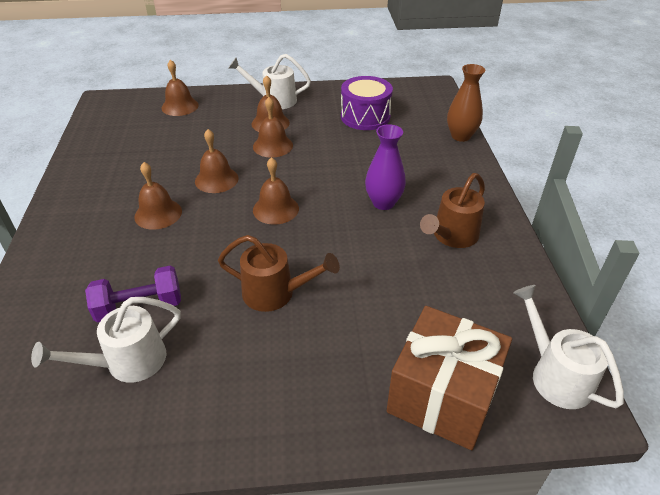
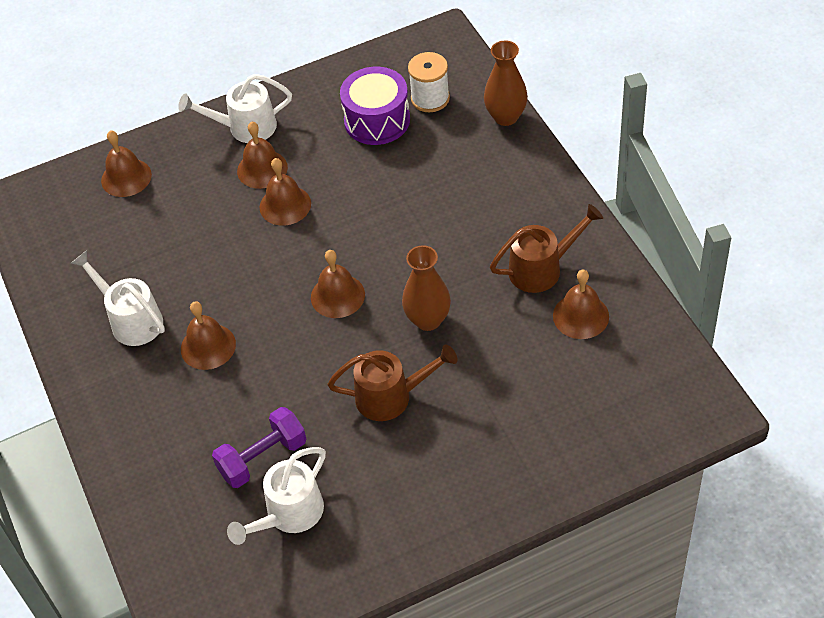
camera: 15 degrees left, 10 degrees up
brown bell [195,129,238,193] -> brown bell moved to [553,270,609,339]
purple vase [365,124,406,210] -> none
brown gift [387,306,512,450] -> none
brown watering can [420,173,485,248] -> brown watering can turned 135 degrees counterclockwise [490,204,603,293]
white watering can [513,285,624,409] -> white watering can moved to [71,250,165,346]
none -> brown vase [402,245,451,331]
none -> white spool [408,52,450,112]

